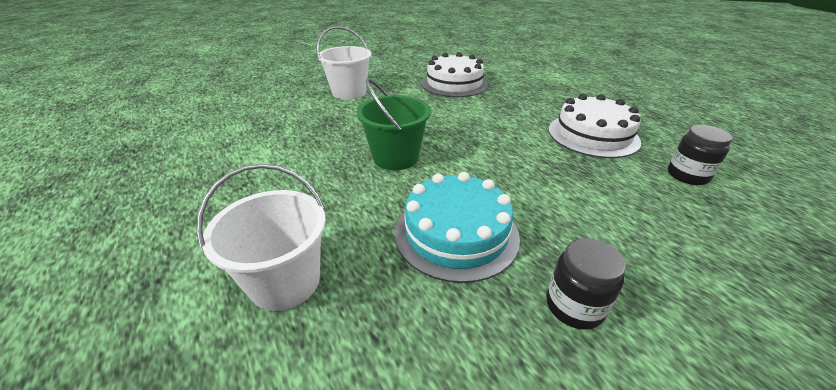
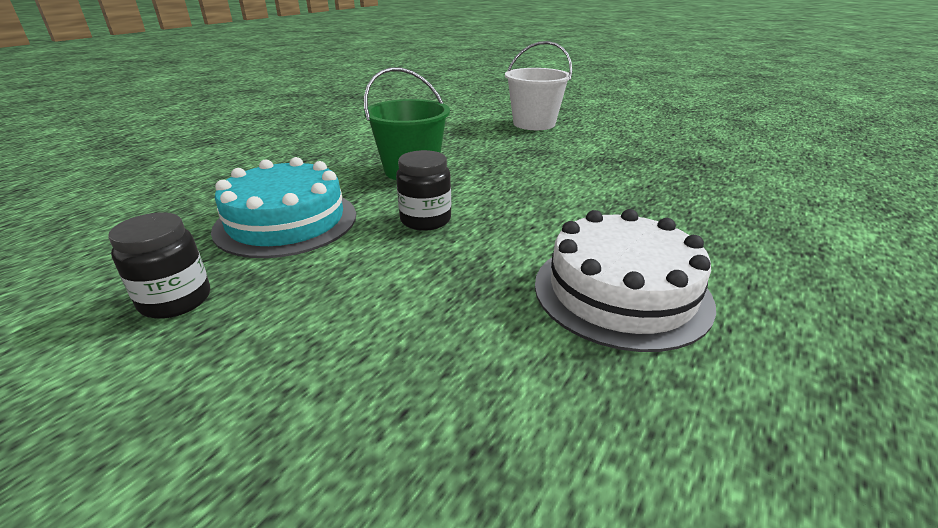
camera: 65 degrees right, 5 degrees down
white bucket [197,164,326,311] -> none
white cake [421,52,488,97] -> none
black jar [668,125,733,185] -> black jar moved to [396,150,451,231]

